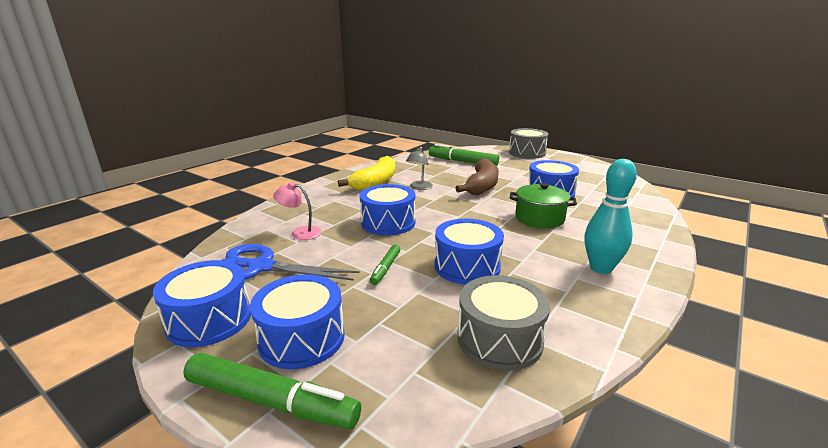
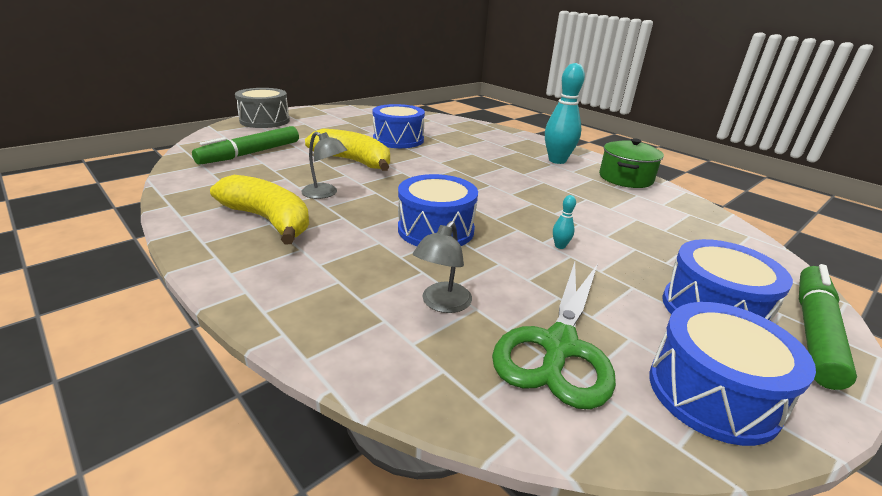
camera: 80 degrees left, 5 degrees up
blue scissors [223,244,360,281] -> green scissors [492,262,616,410]
pink lamp [273,182,322,240] -> grey lamp [413,221,472,313]
green marker [370,245,401,285] -> turquoise bowling pin [553,195,576,249]
blue drum [435,219,504,285] -> none
brown banana [456,158,499,196] -> yellow banana [305,129,390,171]
grey drum [458,275,550,371] -> none
green pot [510,183,577,228] -> green pot moved to [599,138,664,188]

